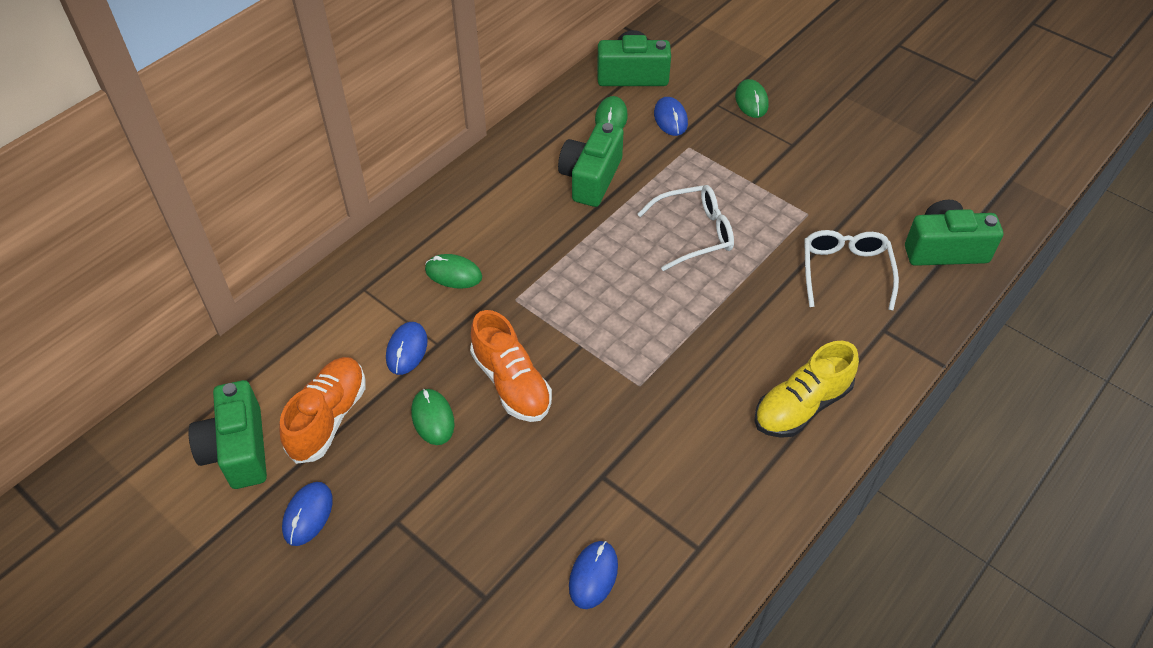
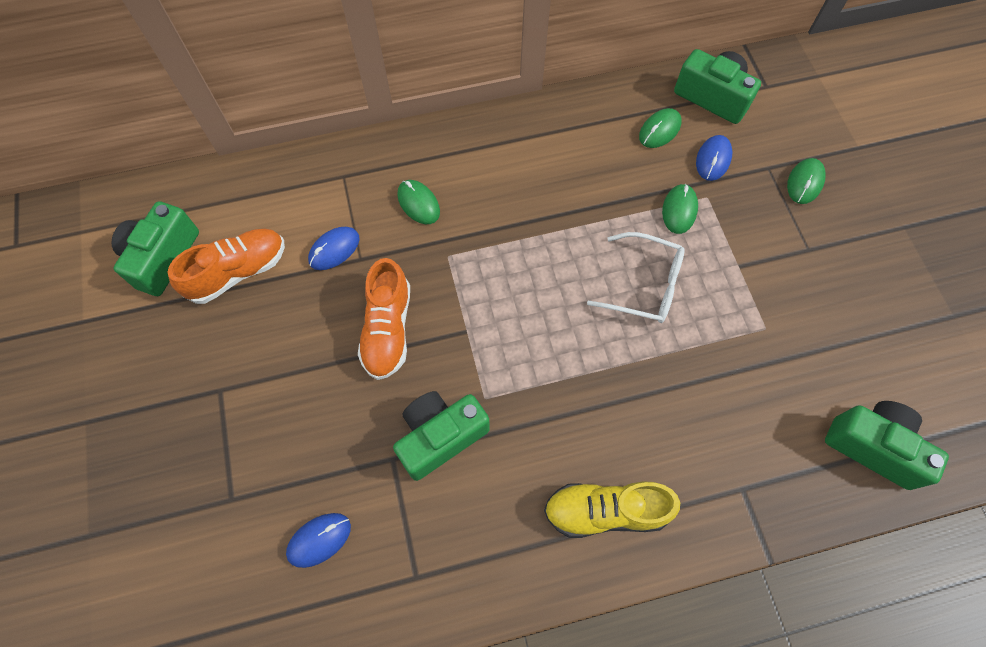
camera: 35 degrees right, 15 degrees up
blue mouse [282,482,333,546] -> none
green mouse [411,389,455,445] -> green mouse moved to [662,184,698,234]
green camera [558,122,624,207] -> green camera moved to [393,391,490,481]
white glasses [804,230,899,310] -> none

